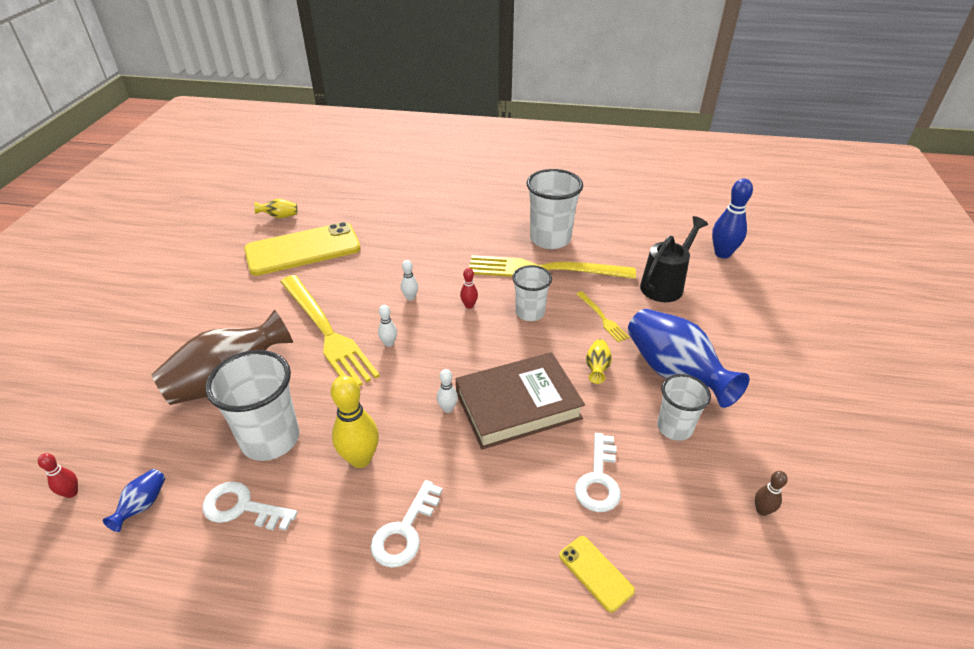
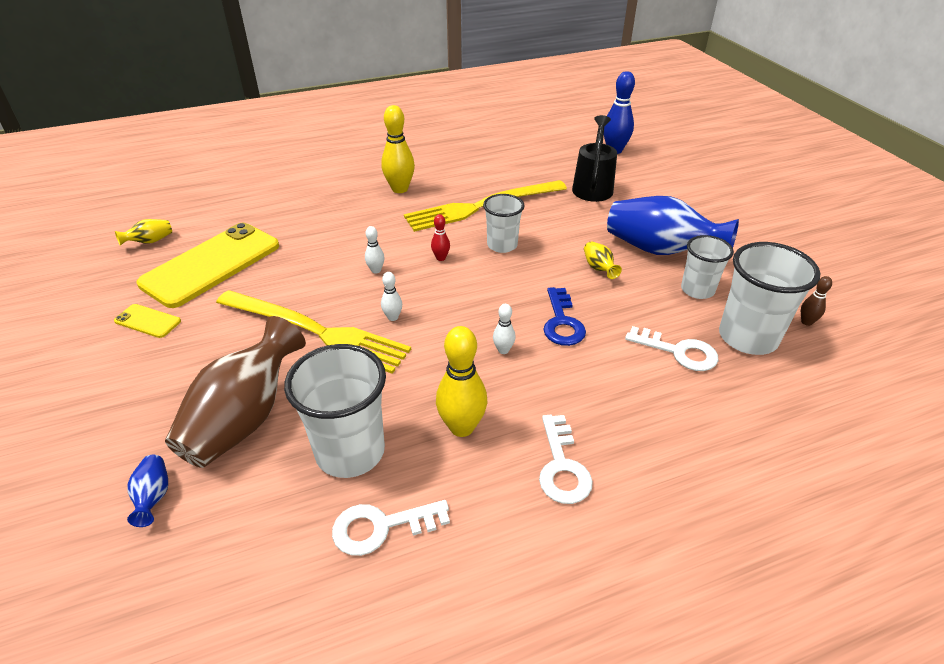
camera: 30 degrees left, 0 degrees up
red bowling pin [38,453,78,498] -> none
blue vase [103,469,165,532] -> blue vase moved to [127,455,168,527]
brown book [456,352,585,450] -> blue key [543,287,586,346]
white cup [527,169,583,249] -> white cup moved to [719,242,821,355]
yellow phone [559,536,635,612] -> yellow phone moved to [114,304,181,338]
white key [575,433,621,512] -> white key turned 45 degrees counterclockwise [625,326,718,371]
yellow fork [576,291,629,342] -> none
none -> yellow bowling pin [381,105,415,193]

